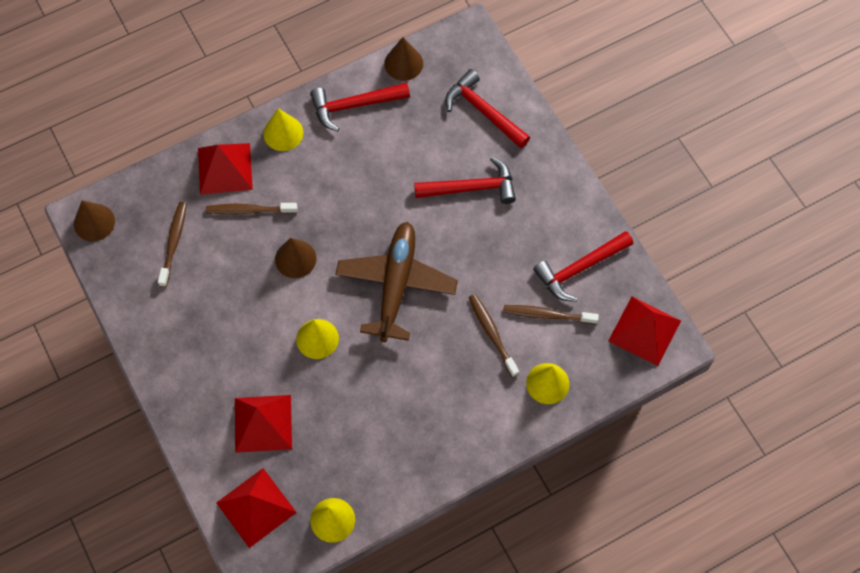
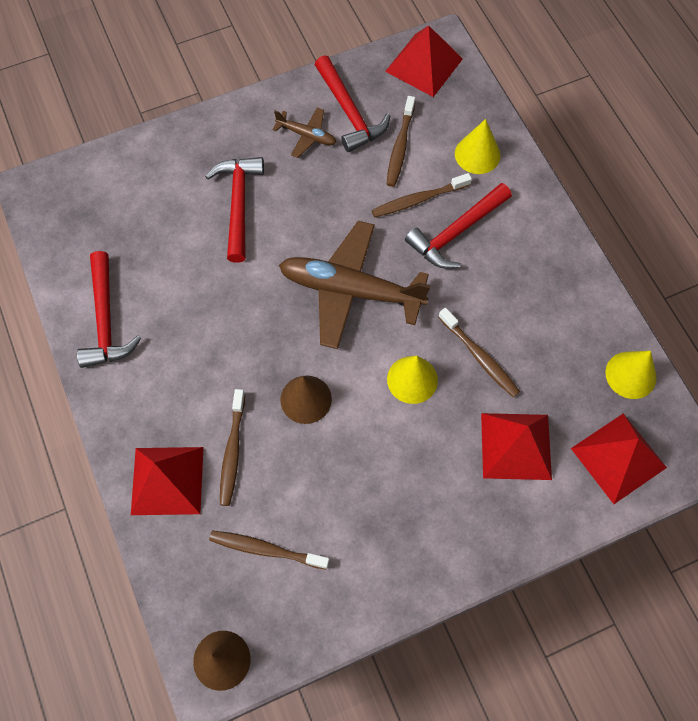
camera: 85 degrees left, 0 degrees up
yellow cone [263,108,303,151] -> none
brown cone [384,37,423,81] -> none
red hammer [445,69,530,148] -> red hammer moved to [405,183,512,269]
none -> brown plane [272,107,336,158]
none -> brown toothbrush [438,308,520,398]

